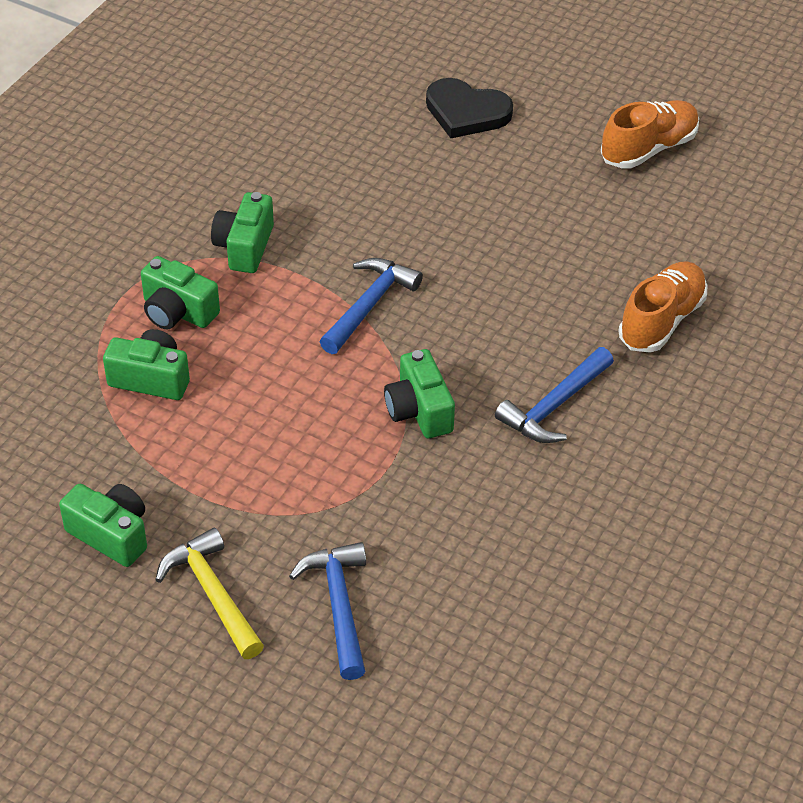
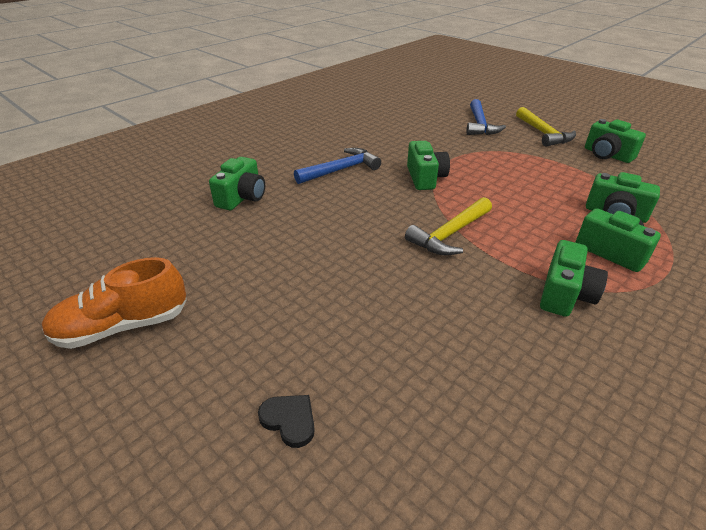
camera: 165 degrees left, 10 degrees down
blue hammer [320,258,423,354] -> yellow hammer [405,197,492,255]
black heart [426,78,513,138] -> black heart [258,395,315,448], size x0.52
orange shoe [618,261,707,352] -> green camera [209,157,265,210]

